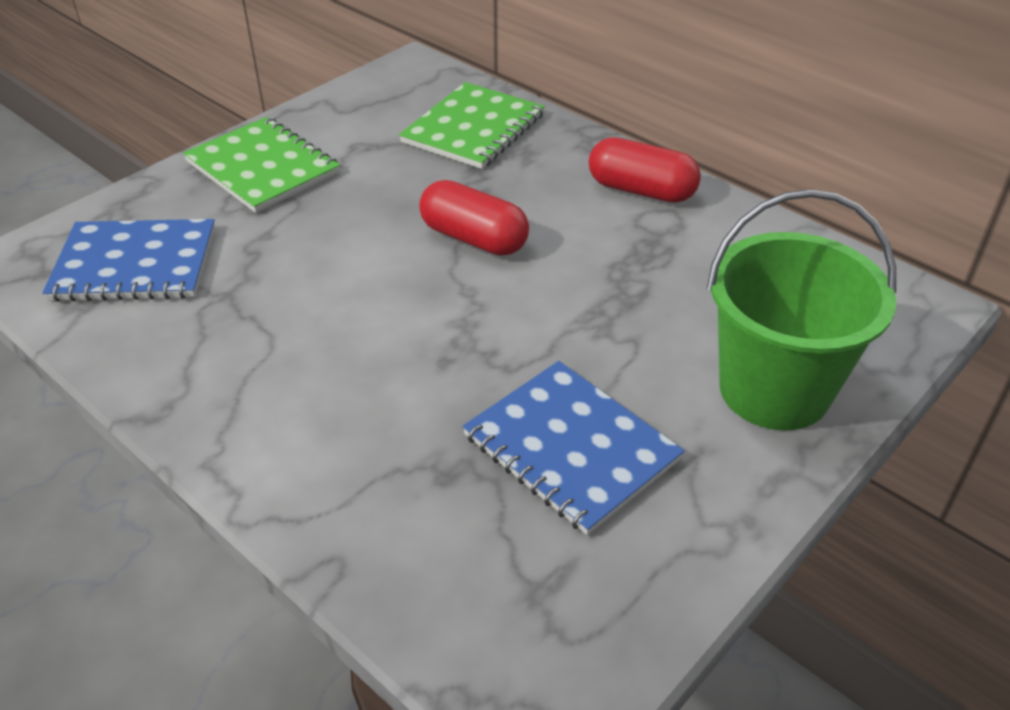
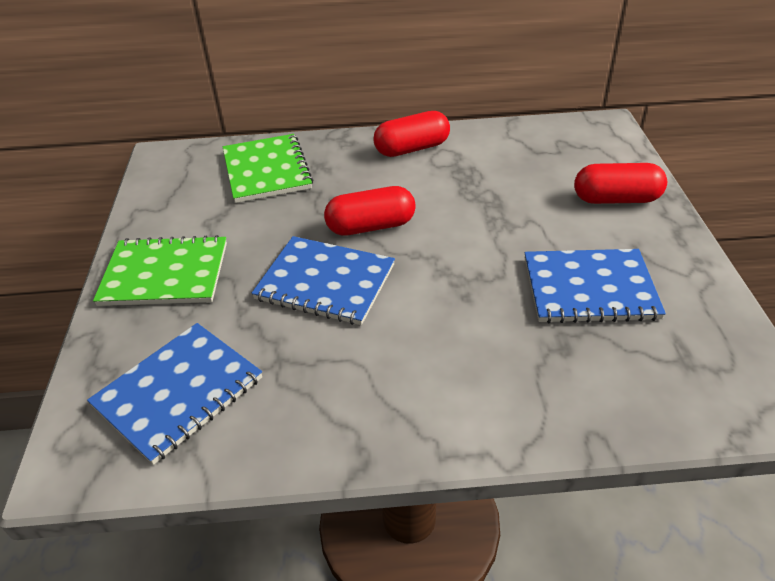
camera: 45 degrees left, 0 degrees up
green bucket [707,189,896,431] -> red capsule [574,163,667,204]
none -> blue notebook [251,236,395,325]

